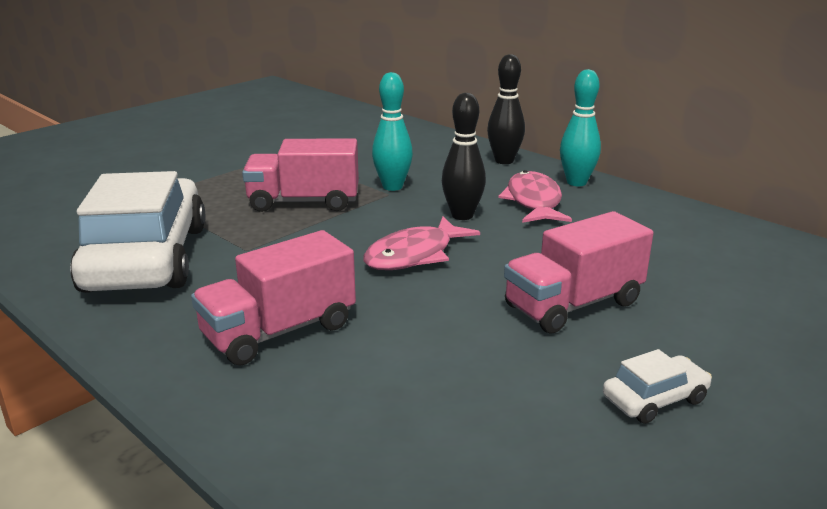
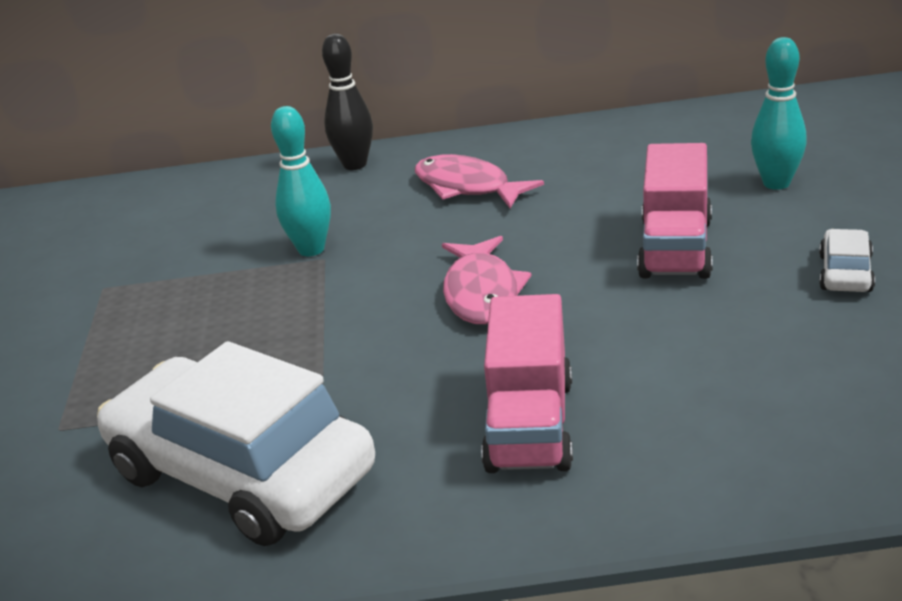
camera: 45 degrees left, 5 degrees up
pink truck [242,138,359,212] -> none
black bowling pin [442,93,486,220] -> none
turquoise bowling pin [560,69,601,186] -> turquoise bowling pin moved to [751,37,807,190]

